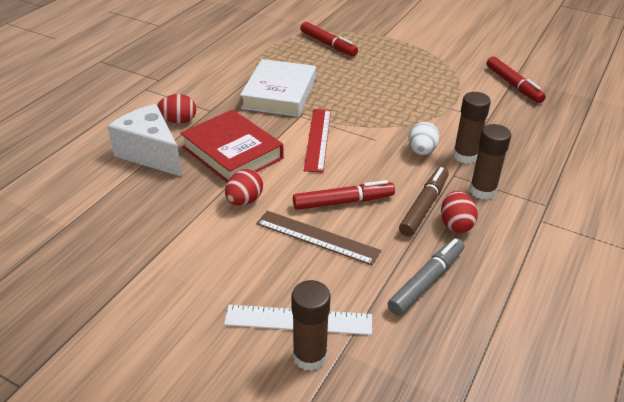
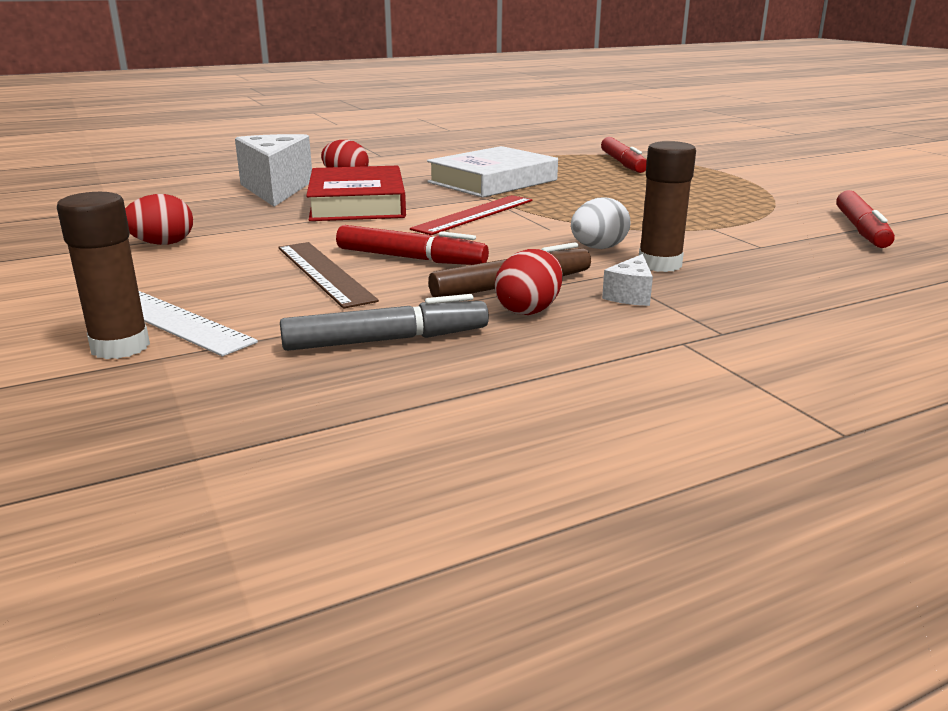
camera: 35 degrees right, 15 degrees down
red egg [225,169,263,206] -> red egg moved to [125,194,193,245]
brown glue stick [470,124,511,200] -> white cheese [602,254,653,306]

